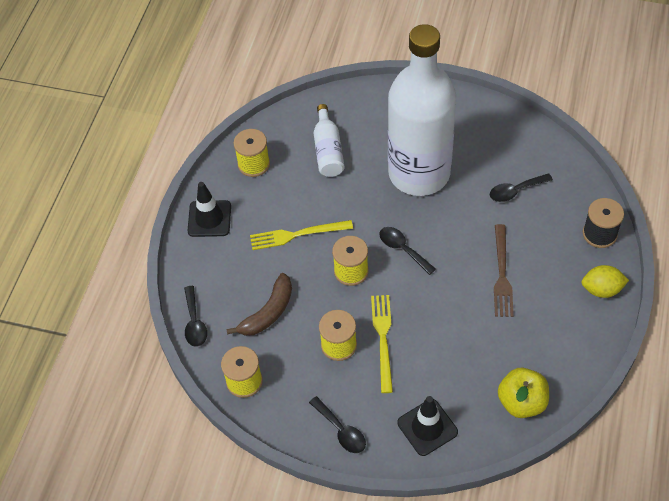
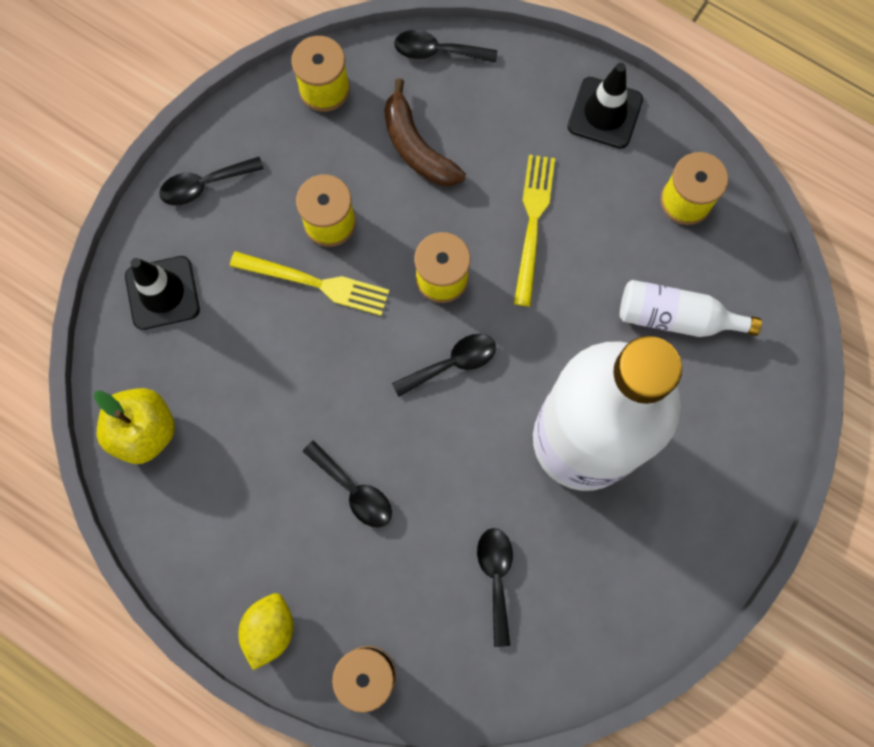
camera: 105 degrees right, 20 degrees up
brown fork [494,224,514,317] -> black spoon [303,440,392,528]

